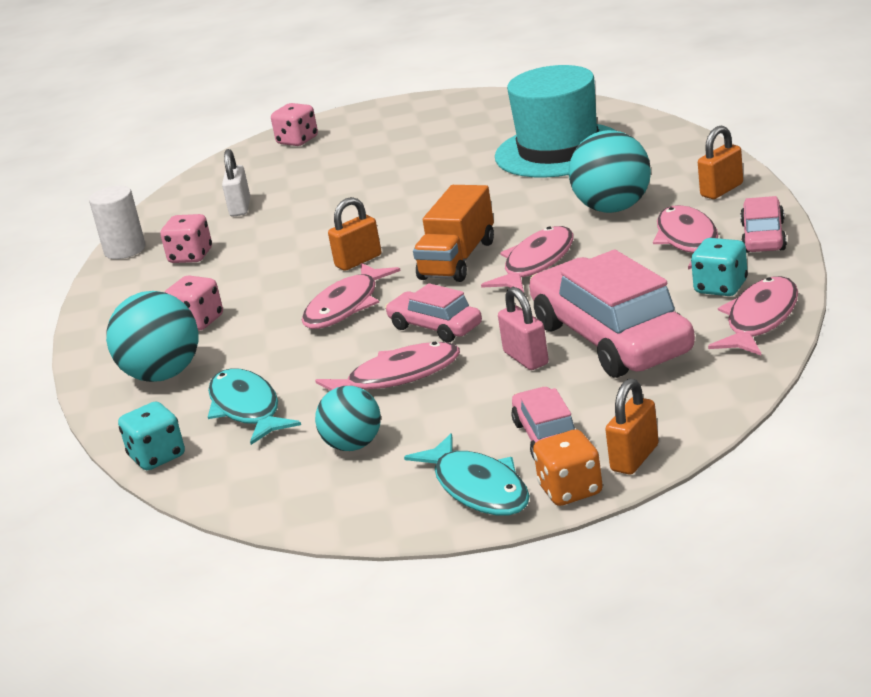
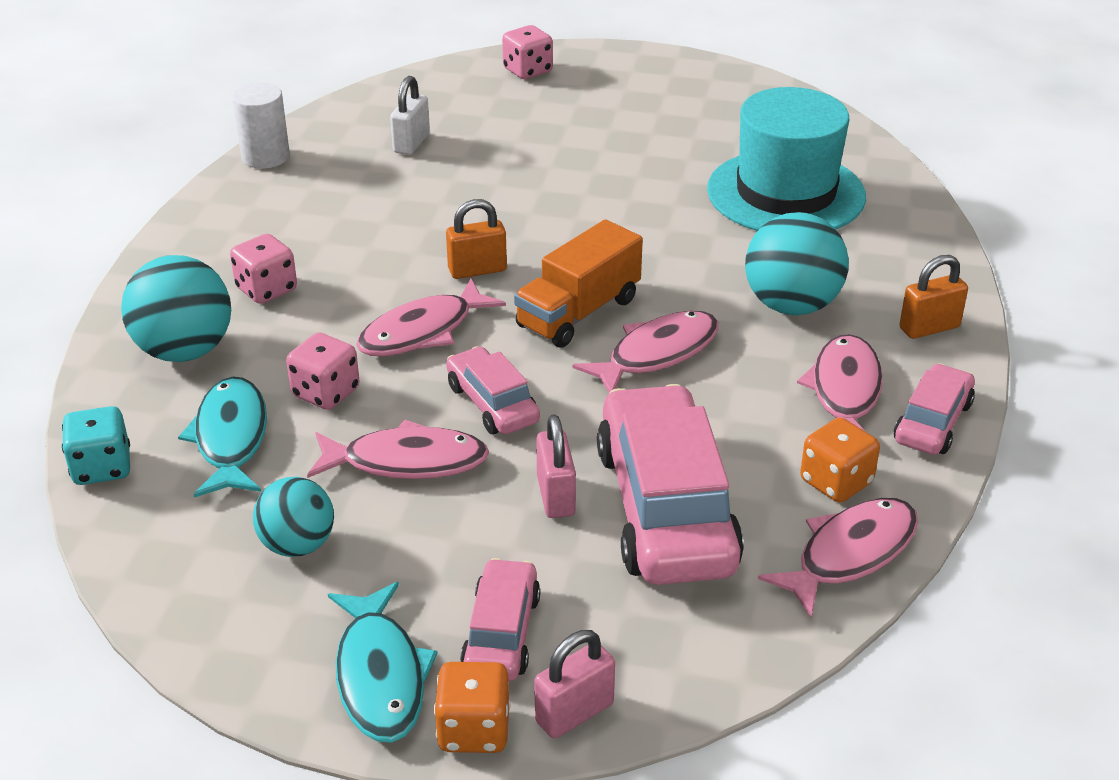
camera: 15 degrees right, 10 degrees up
pink dice [160,214,212,263] -> pink dice moved to [286,332,359,410]
orange padlock [605,378,659,474] -> pink padlock [534,630,615,738]
turquoise dice [691,238,748,296] -> orange dice [800,418,880,503]

